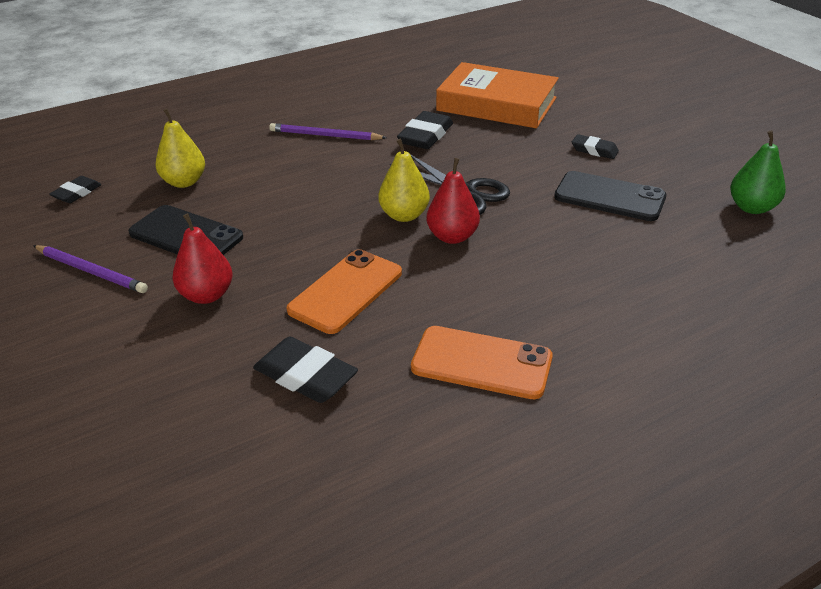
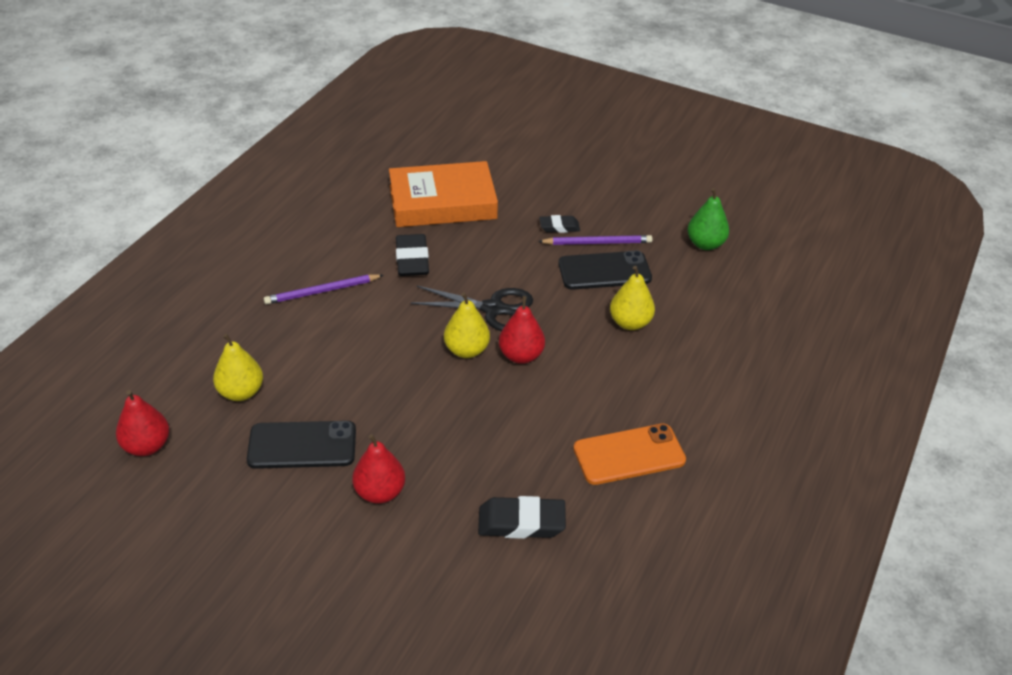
camera: 35 degrees left, 5 degrees up
purple pencil [33,245,148,293] -> purple pencil moved to [538,235,652,245]
black eraser [49,176,102,203] -> red pear [116,390,169,456]
orange phone [286,249,402,334] -> none
none -> yellow pear [610,266,655,330]

